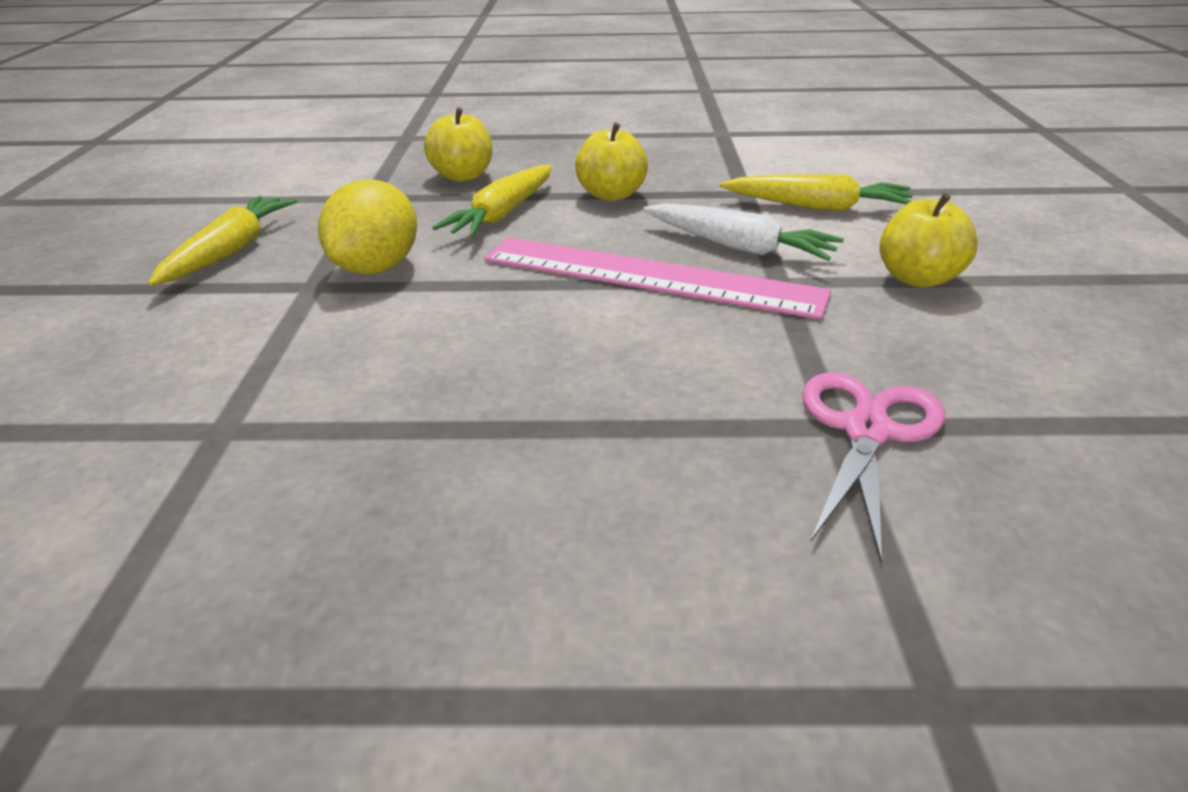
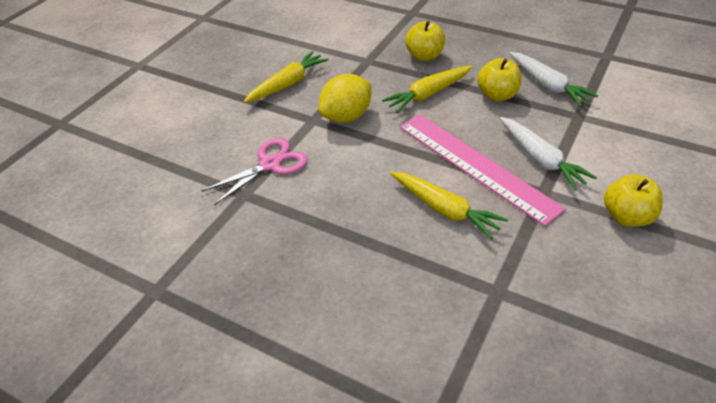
camera: 30 degrees right, 10 degrees up
yellow carrot [720,174,913,211] -> yellow carrot moved to [390,172,508,240]
pink scissors [802,372,945,563] -> pink scissors moved to [201,138,308,205]
none -> white carrot [509,52,598,107]

